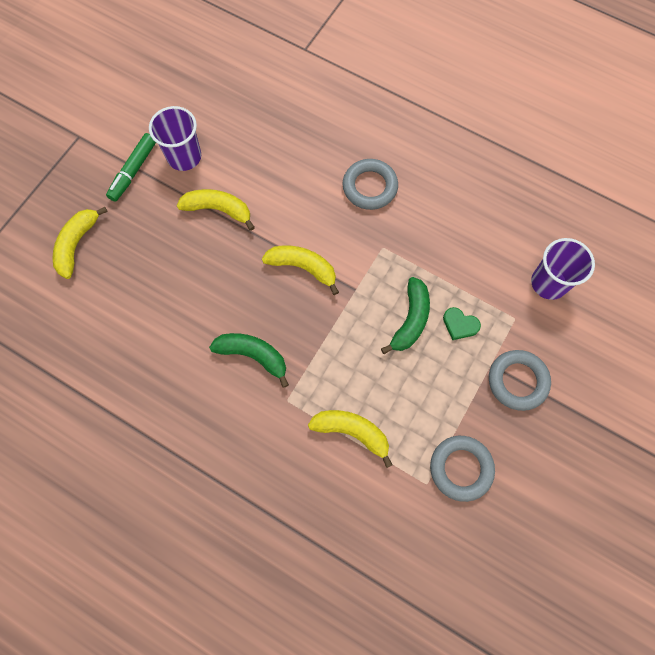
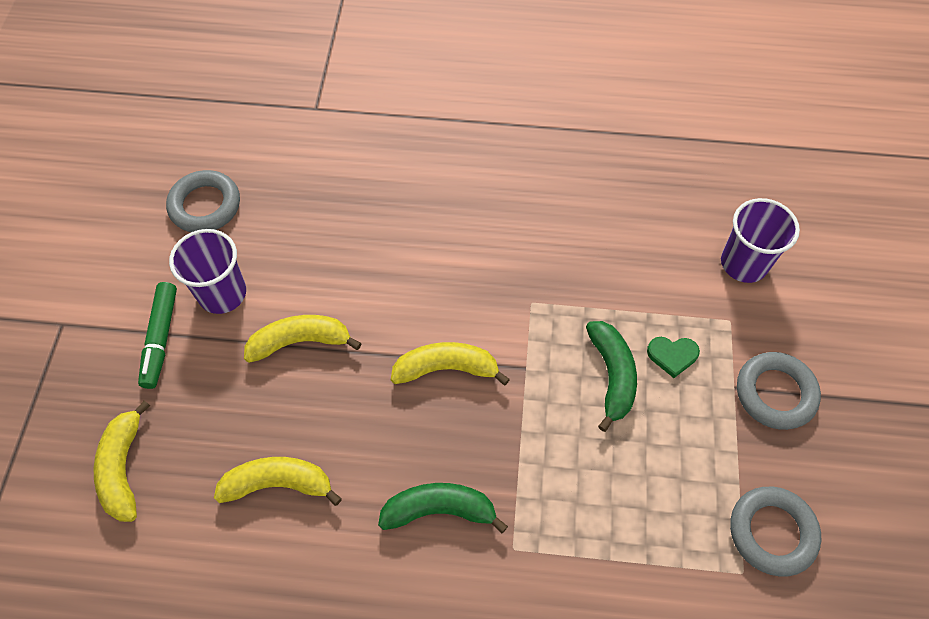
camera: 25 degrees left, 10 degrees down
yellow banana [308,410,393,468] -> yellow banana moved to [214,457,342,506]
grey ring [343,159,398,210] -> grey ring moved to [166,170,240,232]

